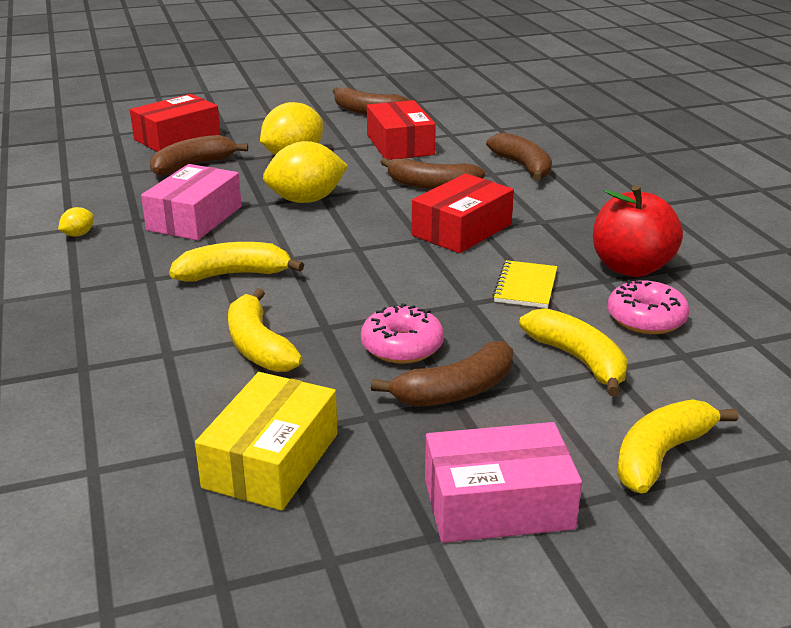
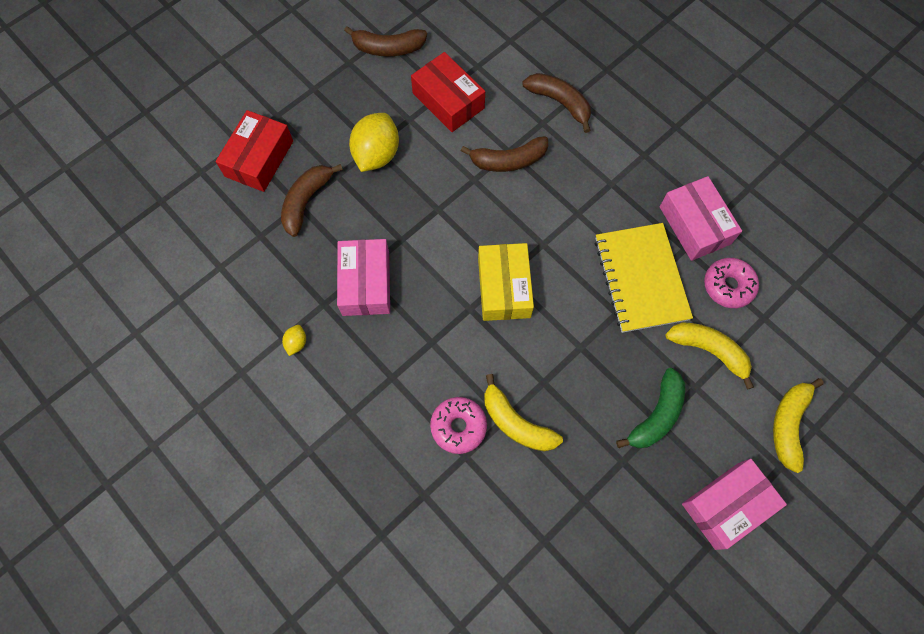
camera: 25 degrees left, 40 degrees up
yellow banana [169,242,304,281] -> none
yellow box [195,372,338,511] -> yellow box moved to [478,243,534,321]
yellow lemon [263,141,348,203] -> none
pink donut [361,303,444,364] -> pink donut moved to [430,397,487,454]
brown banana [371,341,513,407] -> green banana [616,368,685,449]
red box [412,174,514,253] -> none
yellow notebook [492,260,557,308] -> yellow notebook [595,223,693,333], size x1.90
red apple [593,185,683,277] -> pink box [660,176,742,261]

